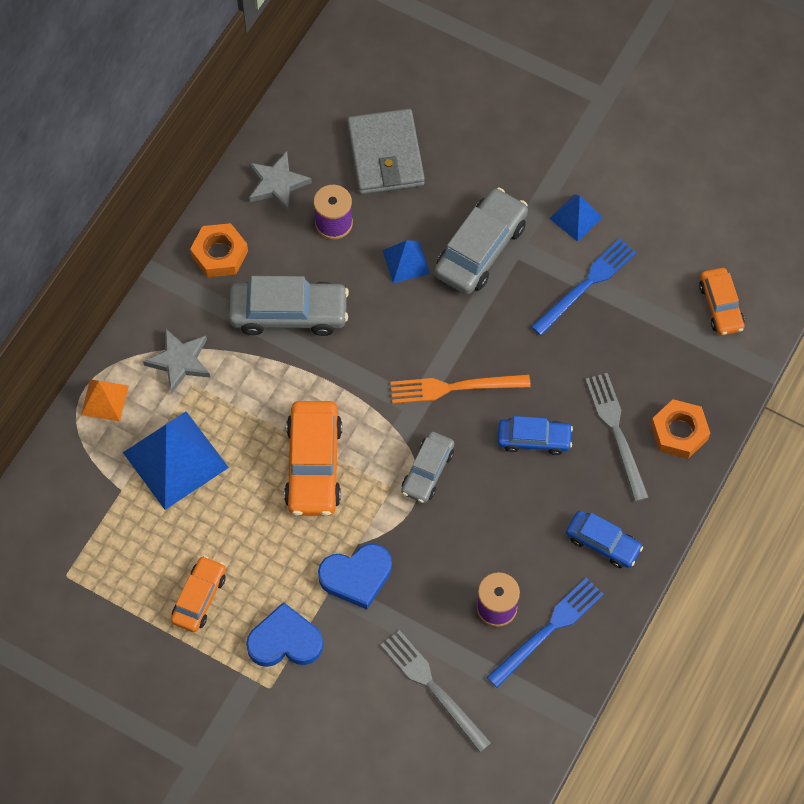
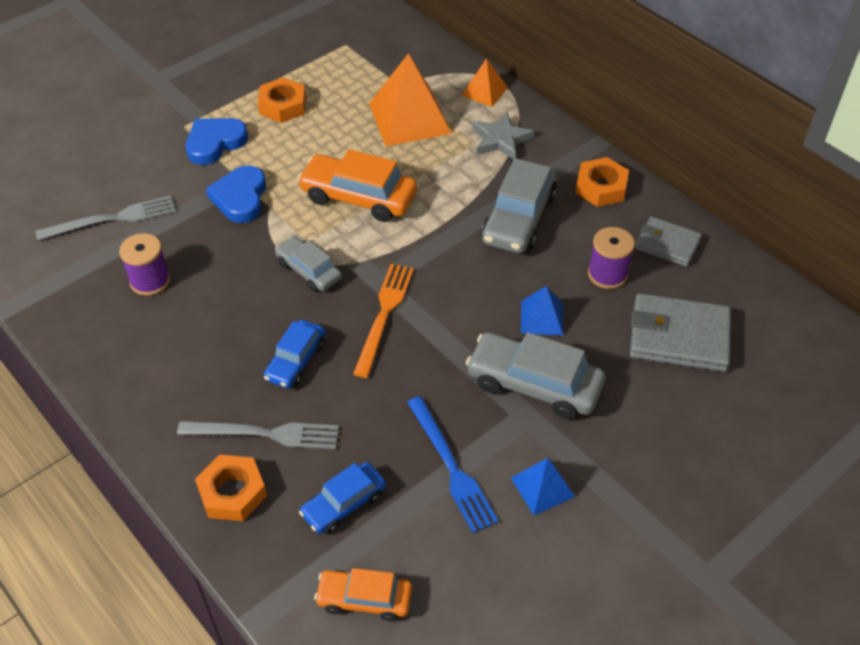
camera: 110 degrees right, 15 degrees down
blue pyramid [123,411,229,510] -> orange pyramid [369,53,452,146]
orange car [171,556,226,632] -> orange nut [258,77,306,123]
blue heart [246,602,323,667] -> blue heart turned 150 degrees counterclockwise [186,118,248,165]
grey star [249,151,312,212] -> grey wallet [635,217,702,267]
grey car [434,187,528,294] -> grey car turned 150 degrees clockwise [466,332,605,419]
blue fork [487,577,604,688] -> none
blue car [566,511,643,568] -> blue car moved to [299,462,386,534]

